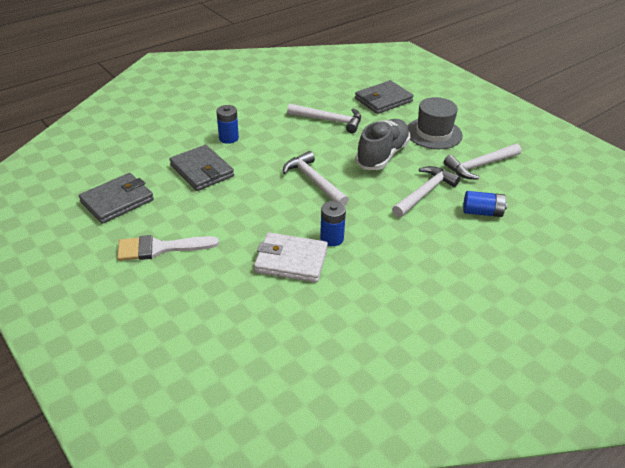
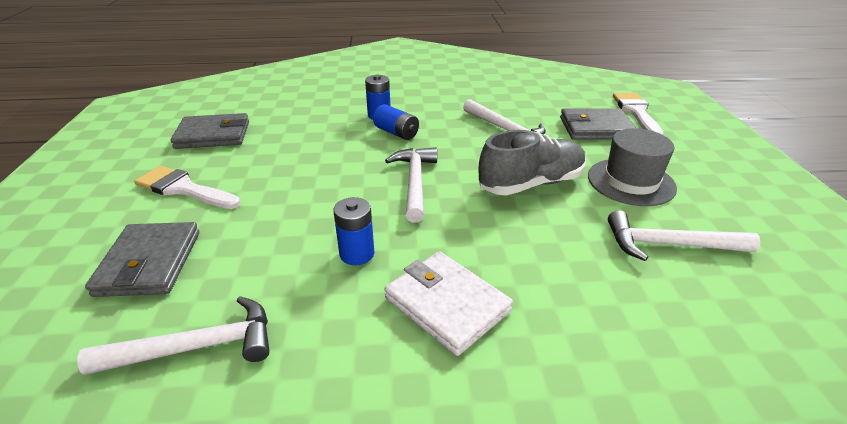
camera: 35 degrees right, 5 degrees down
grey wallet [169,145,234,191] -> grey wallet moved to [85,222,199,297]
white wallet [254,232,328,282] -> white wallet moved to [385,251,513,356]
white hammer [392,166,460,217] -> white hammer moved to [77,296,270,375]
blue battery [463,191,507,217] -> blue battery moved to [373,104,419,140]
none -> white brush [613,93,664,135]

